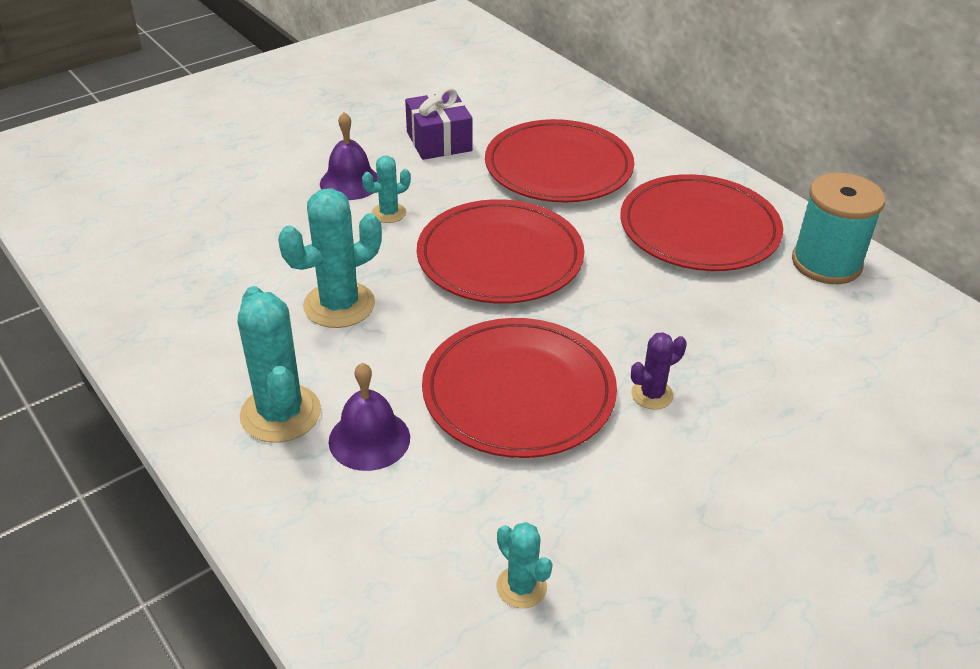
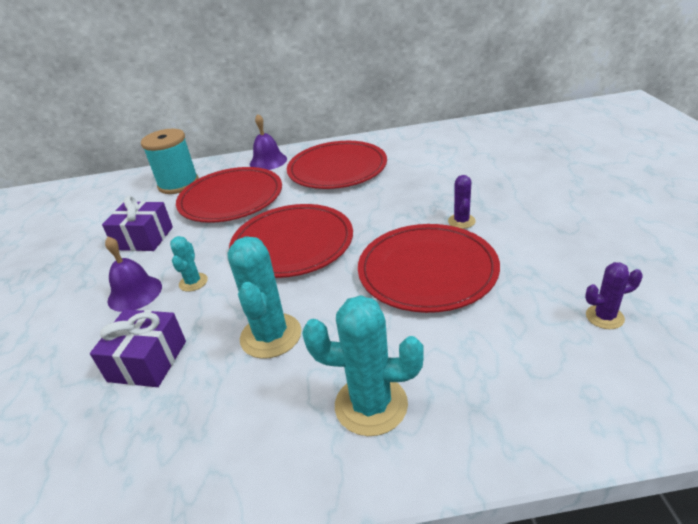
camera: 55 degrees left, 5 degrees down
purple bell [329,363,410,471] -> purple bell moved to [250,114,287,170]
turquoise cactus [497,522,552,608] -> purple cactus [585,262,643,329]
turquoise spool [792,173,885,284] -> turquoise spool moved to [141,129,199,194]
none -> purple gift [90,309,186,387]

